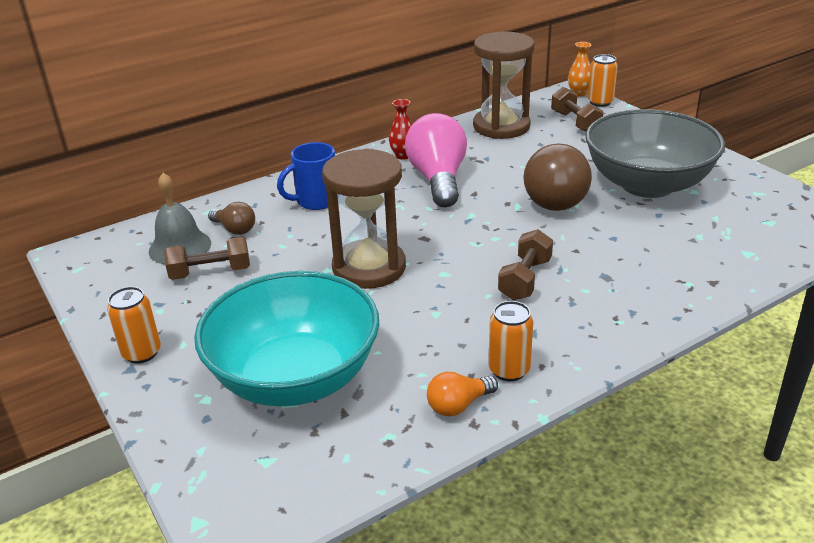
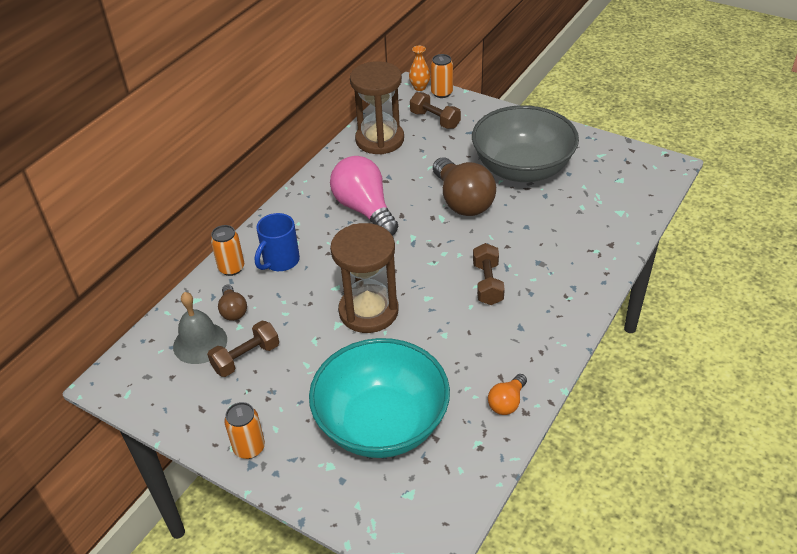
camera: 25 degrees left, 10 degrees up
brown light bulb [208,202,255,235] -> brown light bulb turned 60 degrees clockwise [218,285,247,321]
red vase [389,99,412,160] -> none
orange can [489,301,533,381] -> orange can moved to [211,225,244,276]

